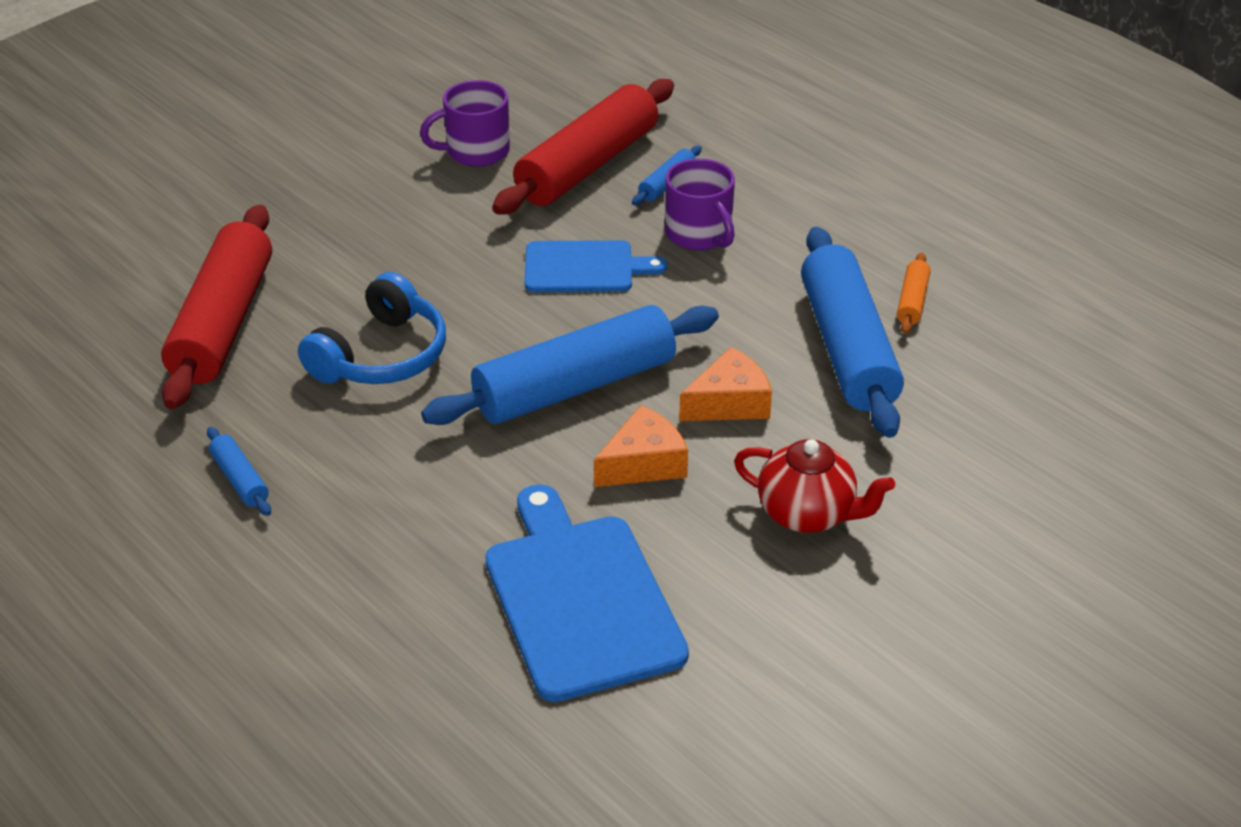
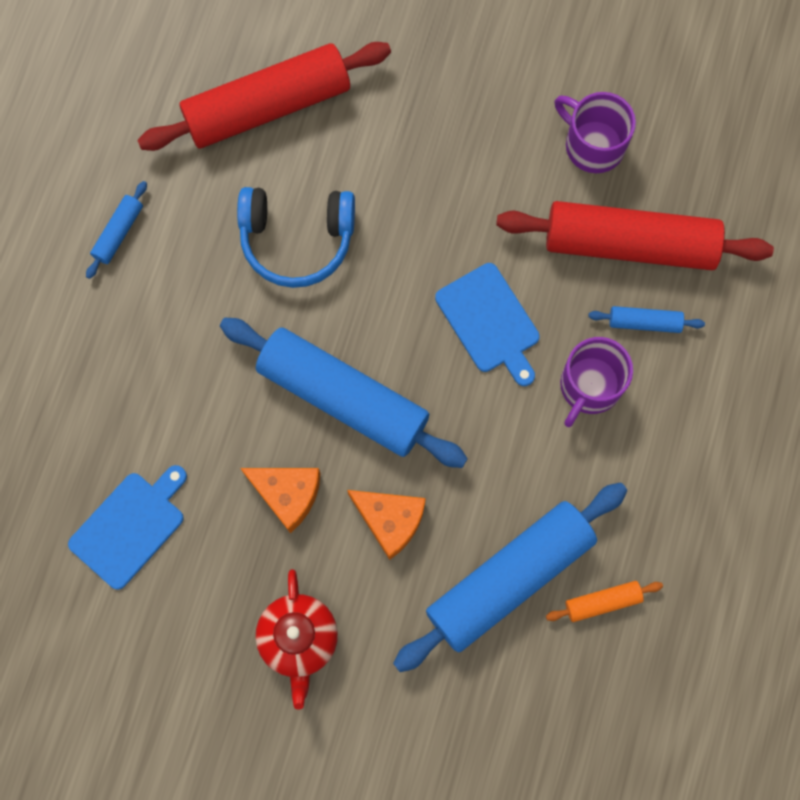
camera: 60 degrees right, 35 degrees up
blue cutting board [485,484,689,702] -> blue cutting board [68,465,187,590], size x0.62

